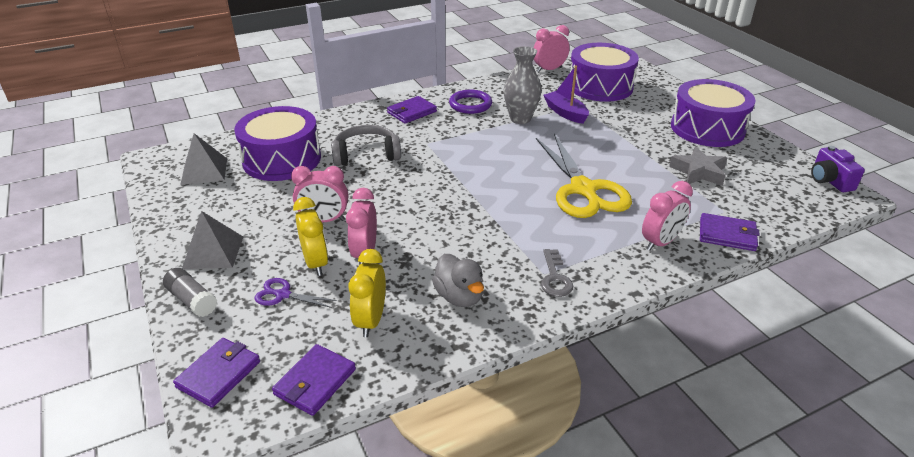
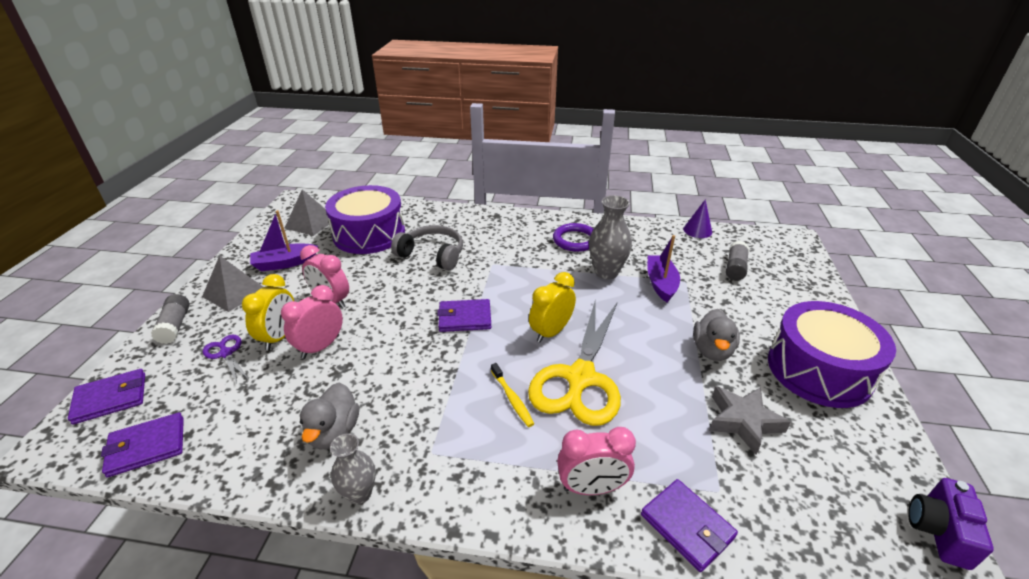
camera: 35 degrees right, 0 degrees up
yellow clock [348,249,386,337] -> yellow clock moved to [529,272,576,343]
purple wallet [387,96,437,124] -> purple wallet moved to [437,299,491,332]
pink clock [534,25,570,72] -> purple cone [683,199,712,238]
grey key [541,249,573,297] -> none
purple drum [570,43,639,102] -> grey glue stick [726,241,749,281]
none -> purple boat [250,210,318,272]
none -> grey vase [330,433,376,505]
none -> yellow toothbrush [491,363,534,427]
none -> grey duck [693,309,740,361]

